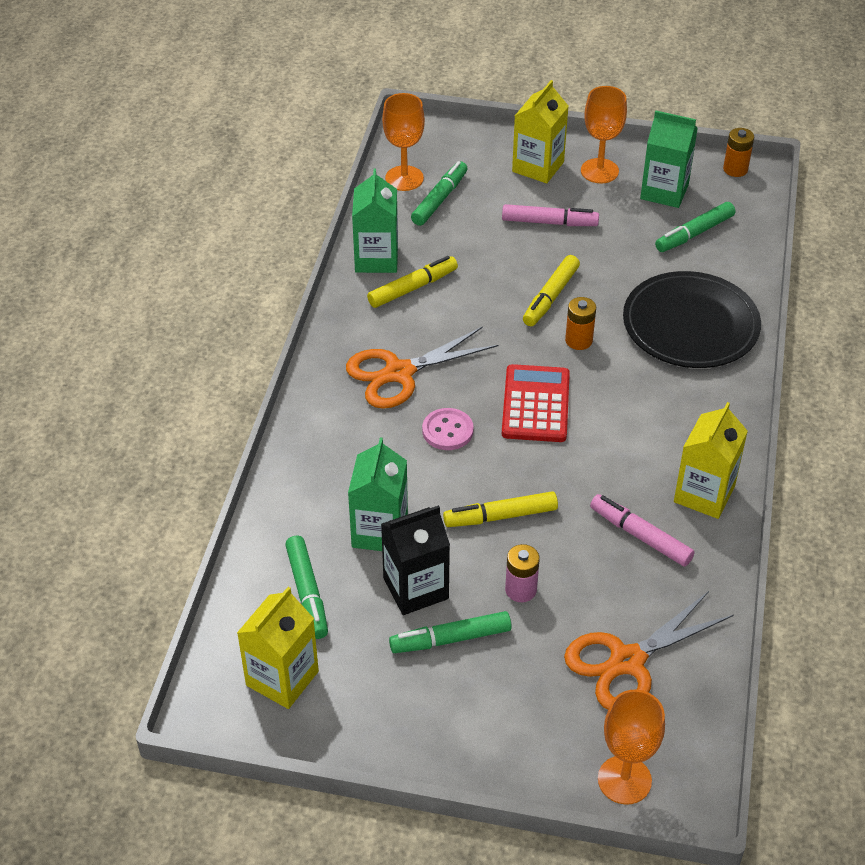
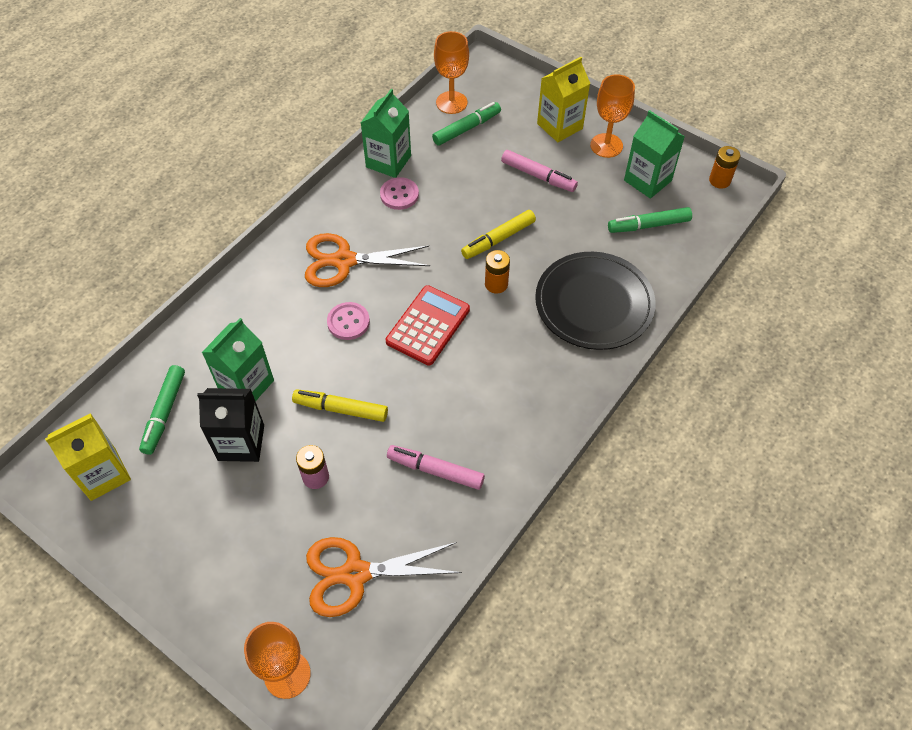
camera: 25 degrees right, 10 degrees up
yellow marker [367,256,458,308] -> pink button [380,177,419,210]
green marker [389,611,512,653] -> none
pink marker [590,494,695,567] -> pink marker turned 45 degrees counterclockwise [387,445,485,490]
yellow carton [674,402,748,519] -> none

